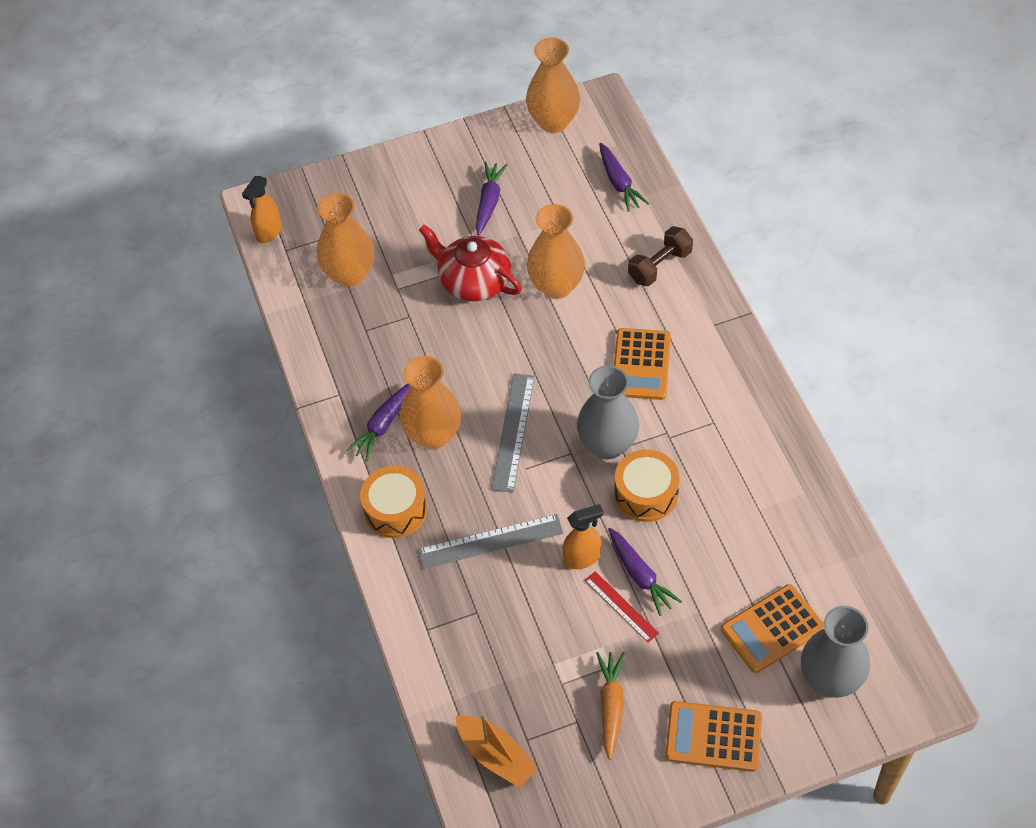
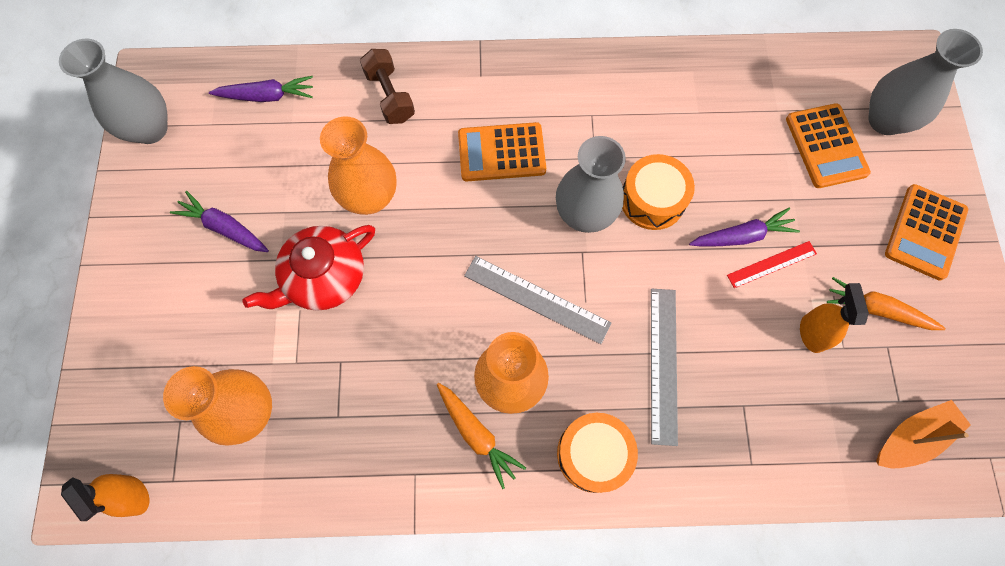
camera: 75 degrees left, 15 degrees up
purple carrot [346,384,411,461] -> orange carrot [437,383,526,489]
orange vase [526,38,580,133] -> grey vase [59,38,168,144]
orange spray bottle [563,504,604,569] -> orange spray bottle moved to [800,283,869,353]
orange calculator [614,328,671,400] -> orange calculator turned 150 degrees clockwise [458,122,546,181]

